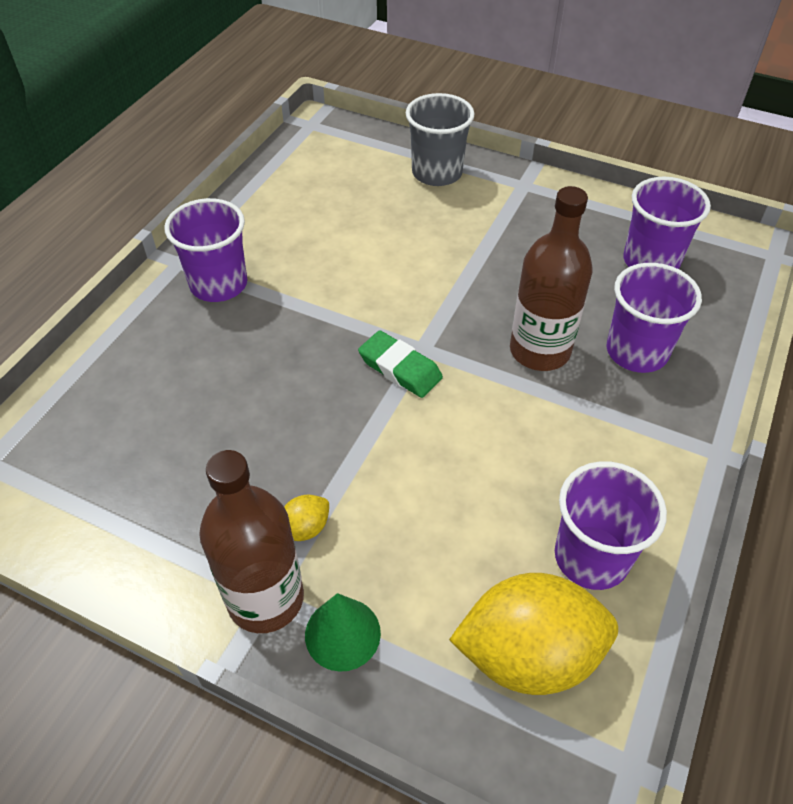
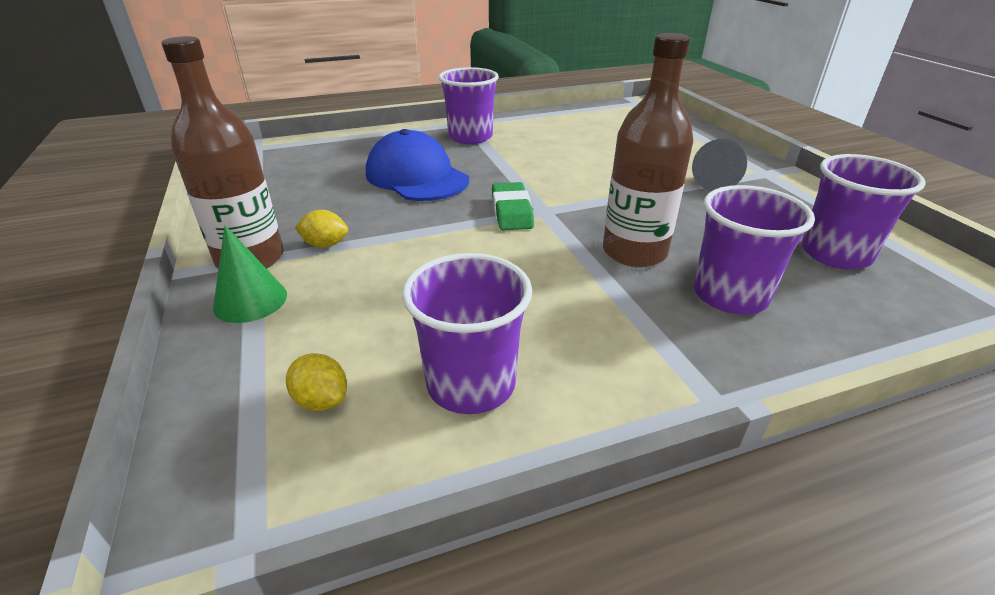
camera: 45 degrees right, 15 degrees down
grey cup [406,93,475,186] -> none
yellow lemon [449,573,618,695] -> yellow lemon [286,353,347,411], size x0.43
none -> blue cap [366,129,469,201]
none -> grey cone [692,139,747,191]

